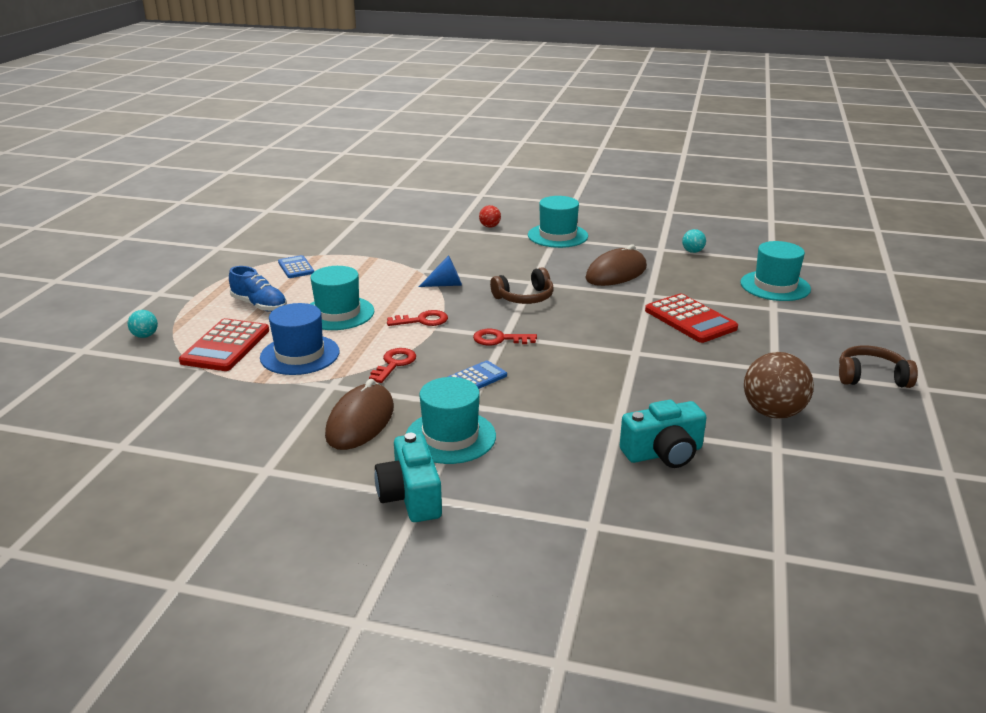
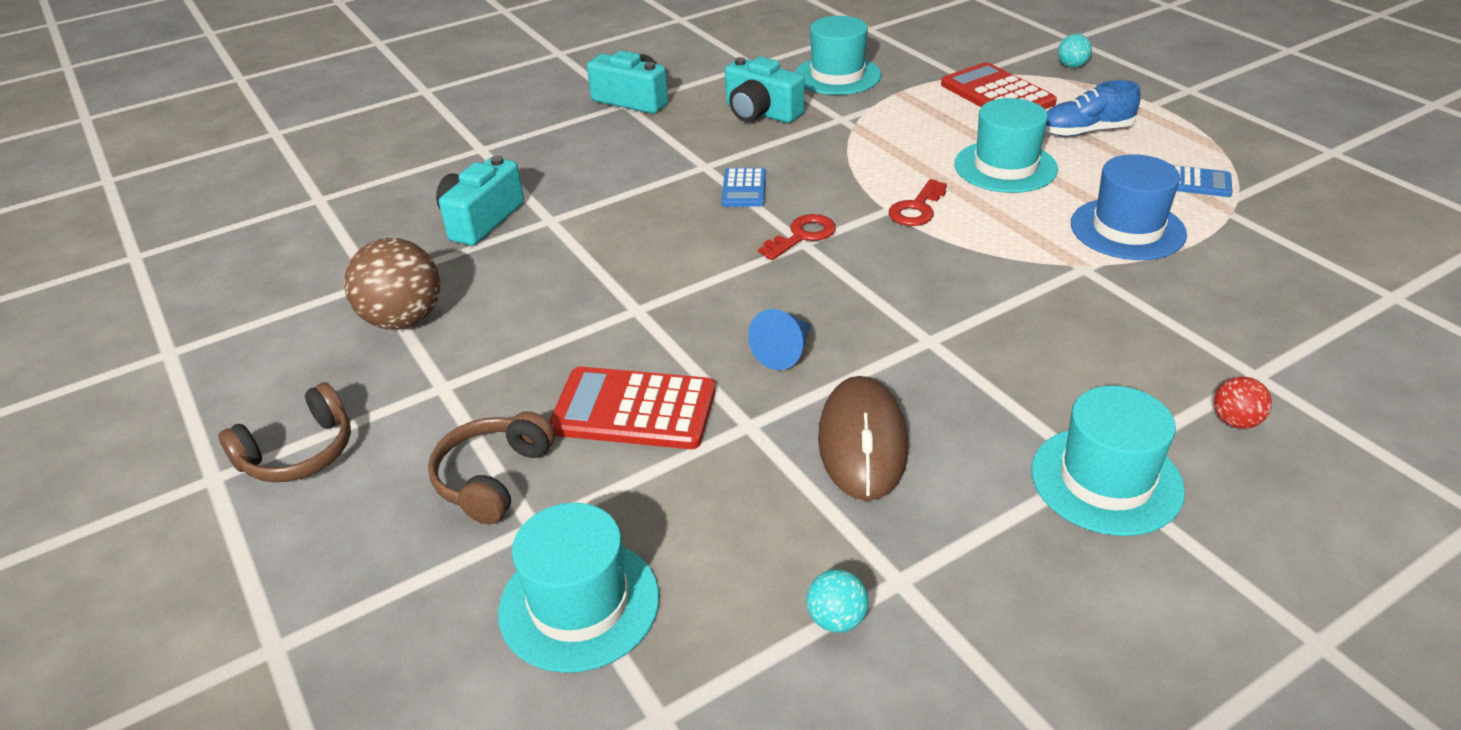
camera: 135 degrees right, 10 degrees up
blue hat [260,303,340,375] -> blue hat moved to [1071,154,1187,260]
brown mouse [325,379,394,450] -> turquoise camera [725,56,804,123]
red key [369,348,416,383] -> none
turquoise hat [406,377,496,464] -> turquoise hat moved to [795,16,881,95]
blue cone [419,255,462,287] -> blue cone moved to [748,309,811,370]
brown headphones [490,267,554,304] -> brown headphones moved to [428,411,555,524]

